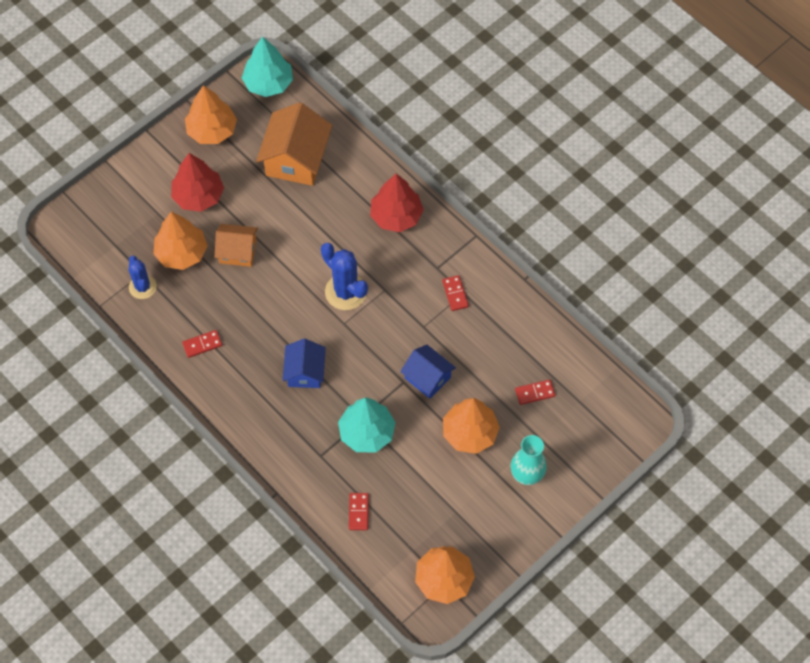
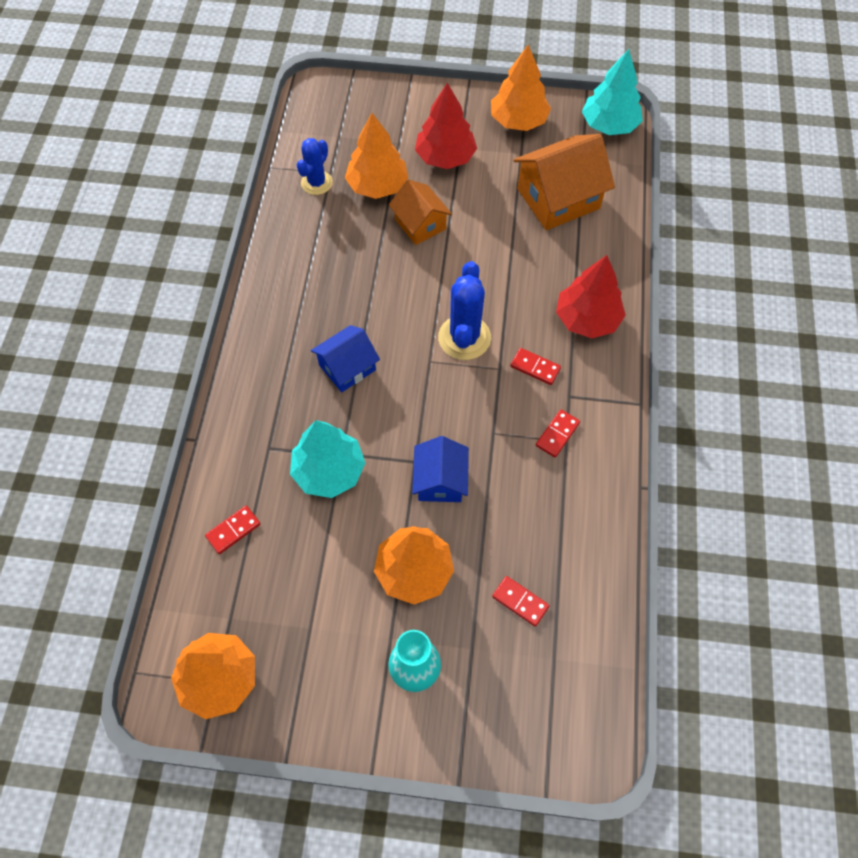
camera: 50 degrees right, 0 degrees up
red domino [182,330,222,358] -> red domino moved to [510,348,561,385]

